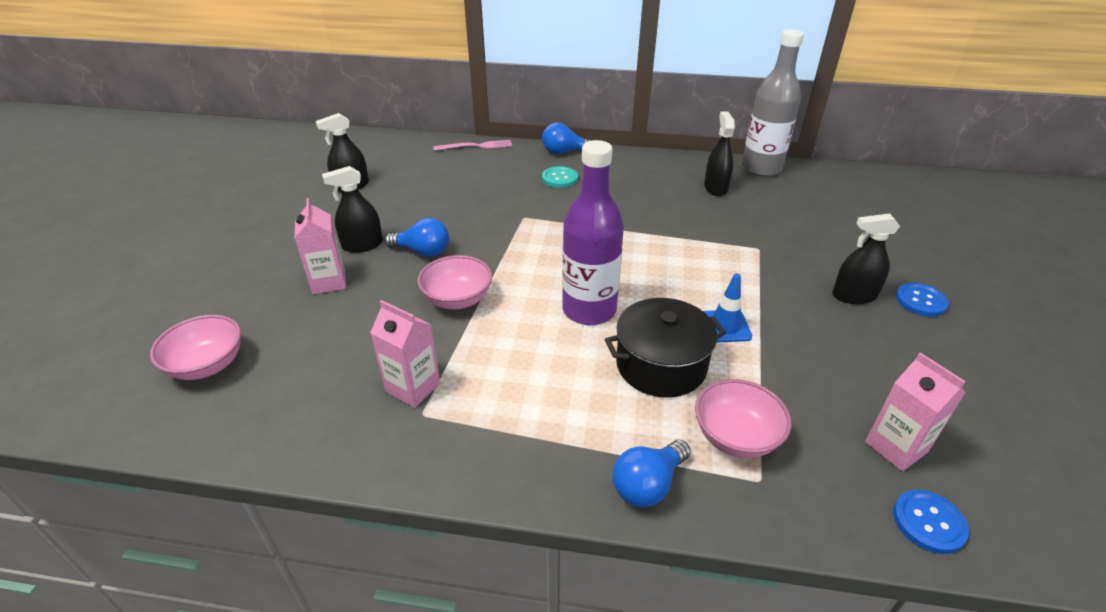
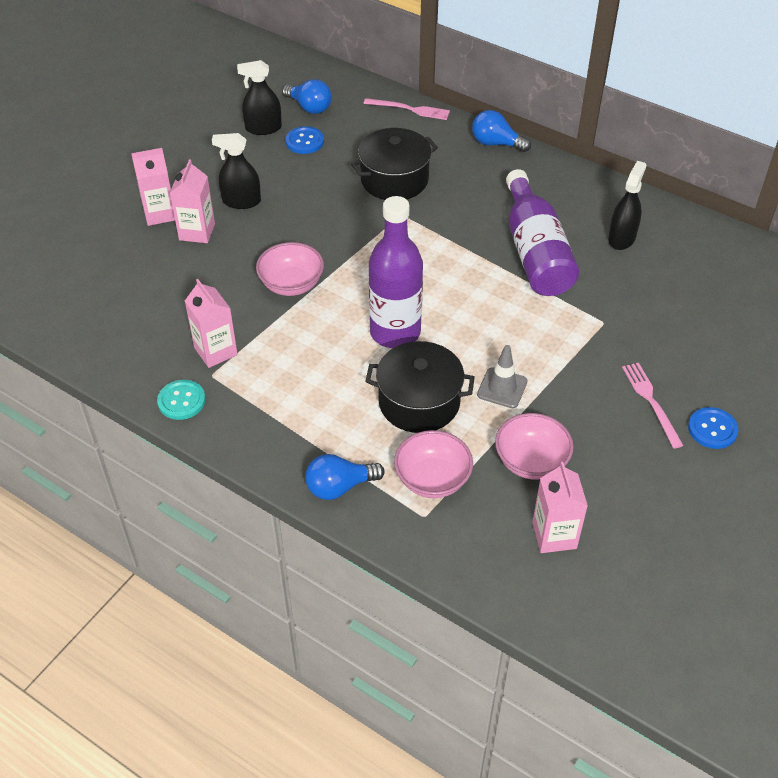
camera: 25 degrees right, 10 degrees up
pink bowl [150,315,241,380] -> pink bowl moved to [495,413,574,479]
blue light bulb [385,218,449,257] -> blue light bulb moved to [282,79,332,114]
turquoise button [542,166,578,188] -> turquoise button moved to [157,380,206,420]
blue traffic cone [703,273,752,342] -> grey traffic cone [477,345,527,408]
grey bottle [742,29,804,177] -> none
black spray bottle [832,213,900,304] -> pink fork [622,363,684,449]
blue button [893,490,969,554] -> blue button moved to [286,126,324,154]
none -> pink carton [131,148,175,226]
none -> black pot [351,128,438,200]
none -> purple bottle [506,169,579,296]

